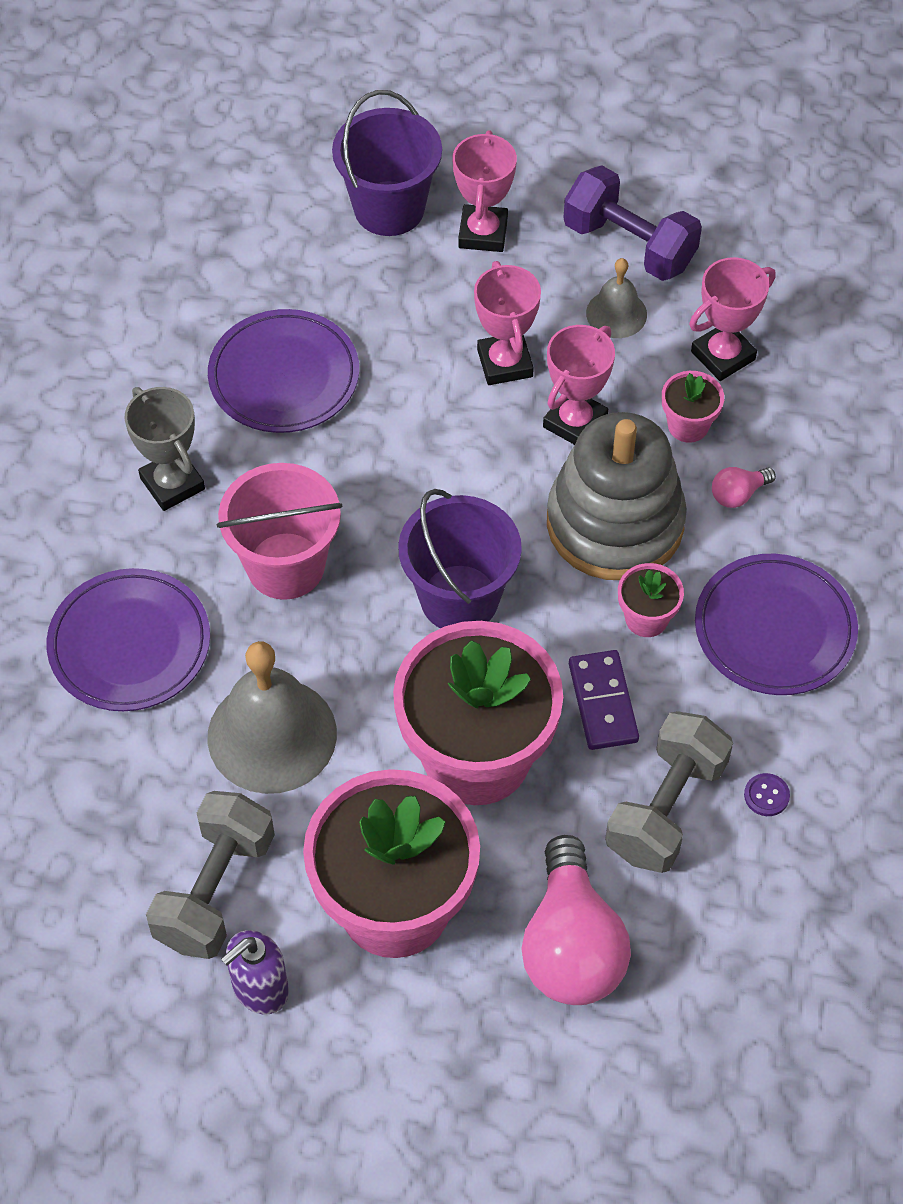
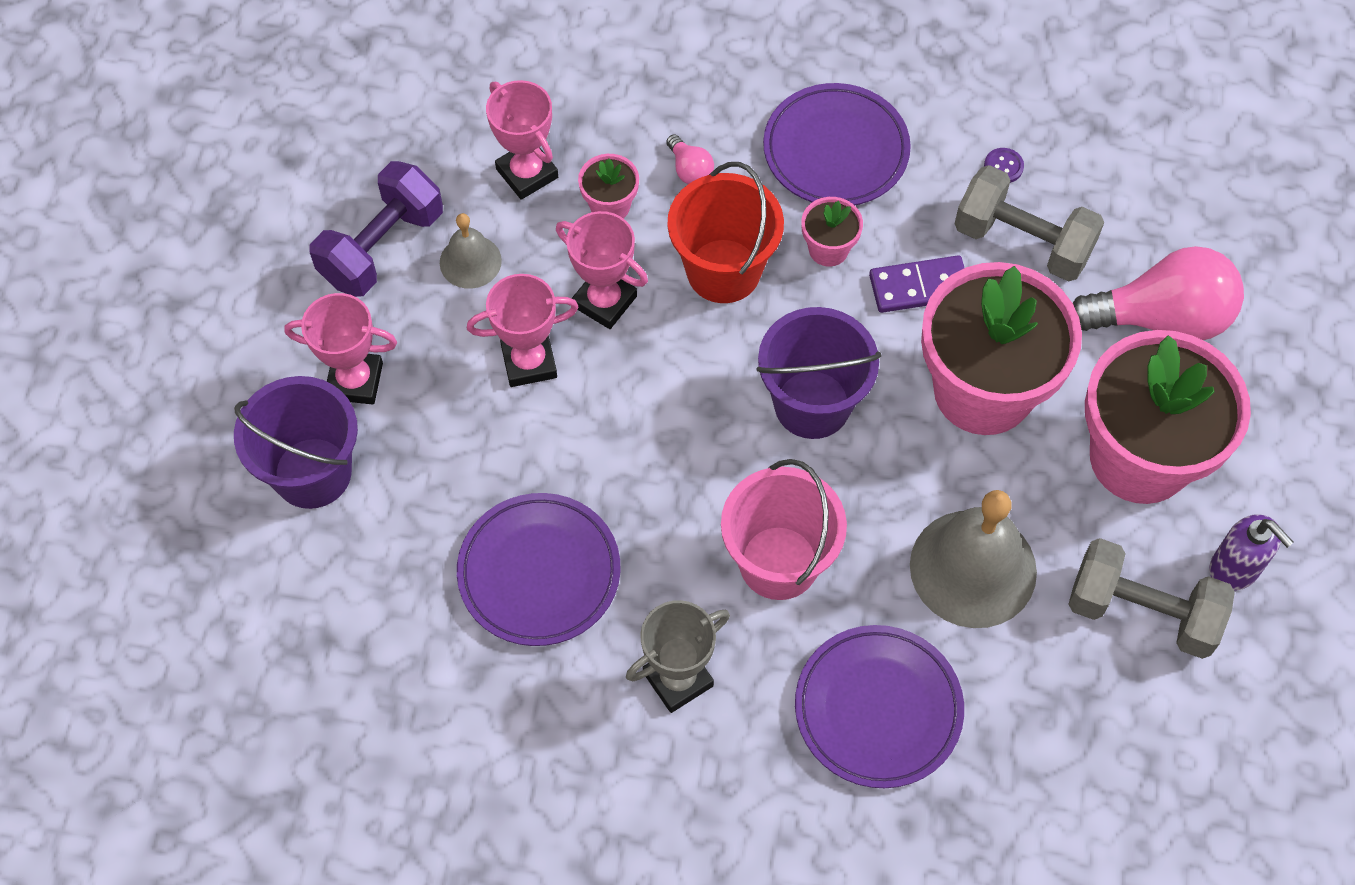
camera: 90 degrees left, 5 degrees up
grey stacking toy [547,412,687,580] -> red bucket [668,162,784,303]

